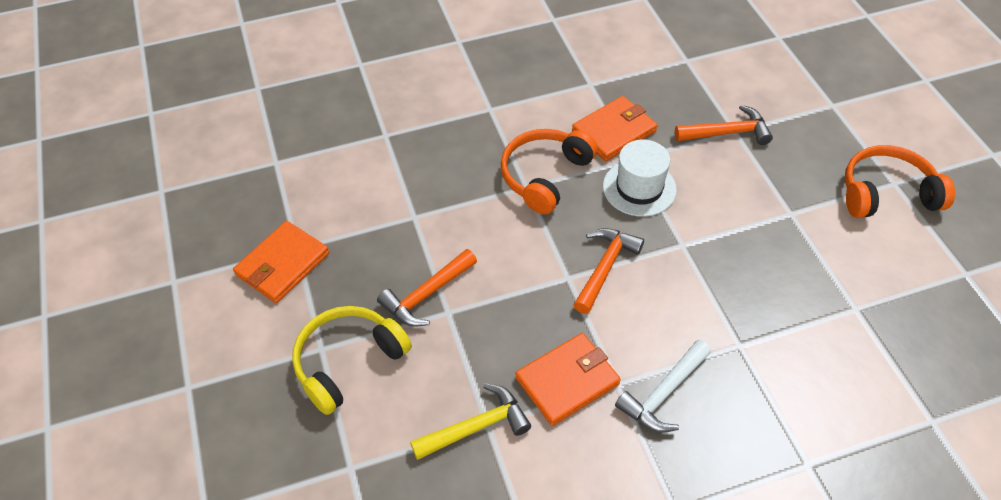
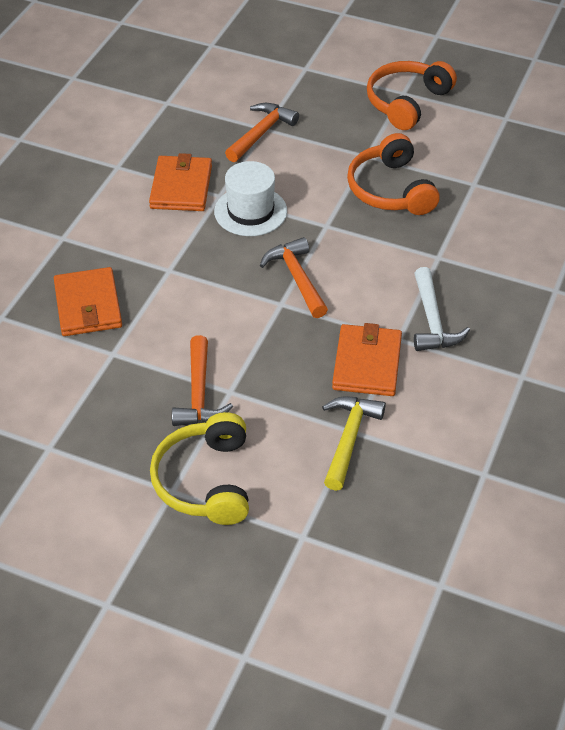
camera: 50 degrees left, 5 degrees down
orange wallet [233,221,329,303] -> orange wallet moved to [54,267,122,336]
orange headphones [501,129,598,214] -> orange headphones moved to [347,133,440,215]

